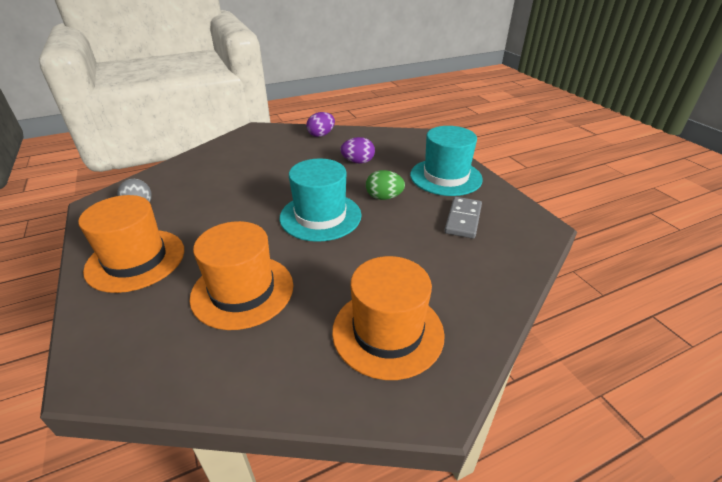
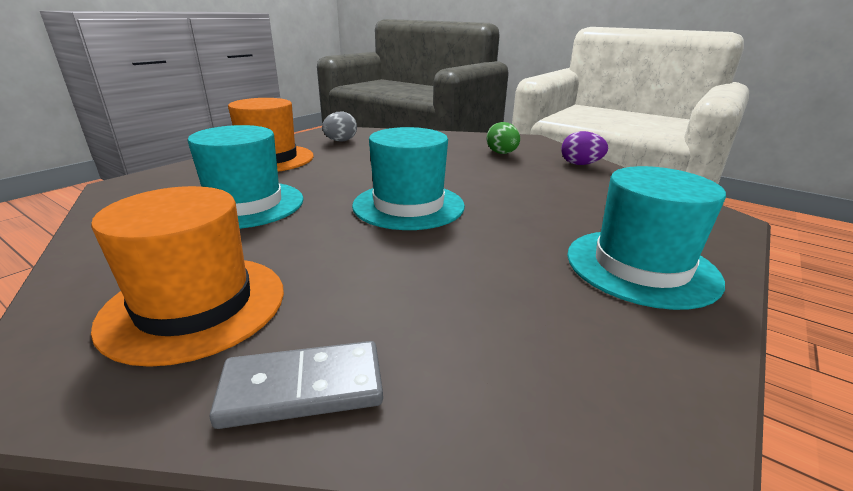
camera: 60 degrees right, 10 degrees down
orange hat [190,221,293,330] -> turquoise hat [187,125,304,229]
purple egg [340,137,375,164] -> none
green egg [366,170,405,200] -> green egg moved to [487,122,520,154]
grey domino [444,197,482,239] -> grey domino moved to [210,341,383,429]

